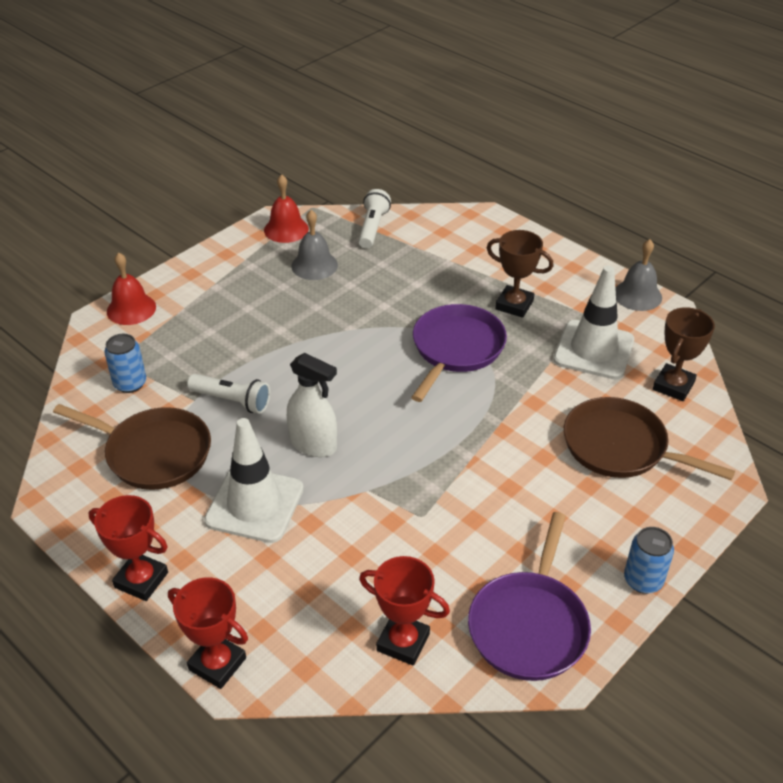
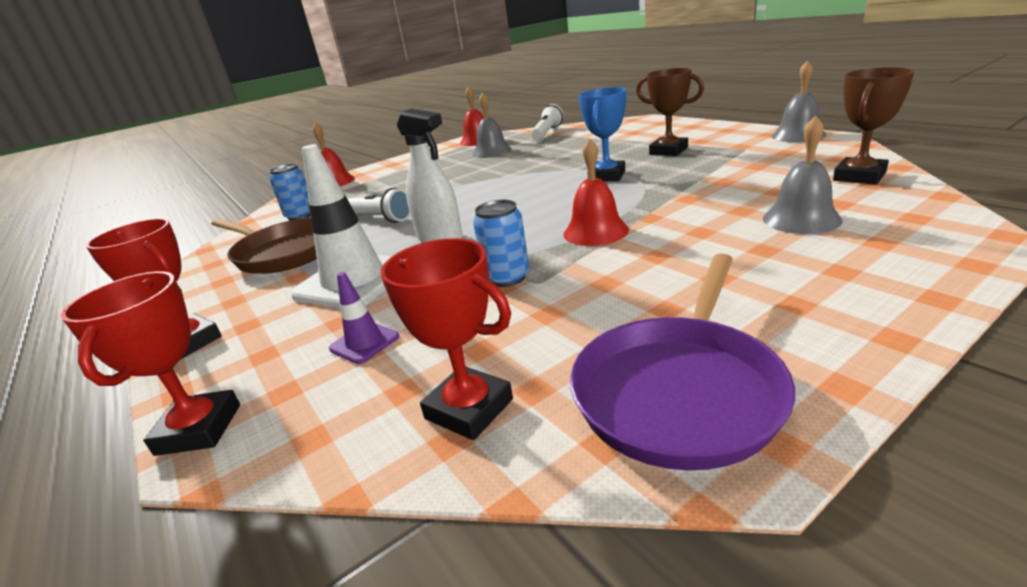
camera: 15 degrees right, 15 degrees down
red trophy [168,577,248,689] -> red trophy turned 45 degrees clockwise [61,271,240,456]
purple pan [411,304,507,402] -> blue trophy [579,87,626,181]
white traffic cone [554,265,634,379] -> none
brown pan [564,397,735,480] -> grey bell [763,116,843,234]
blue can [624,527,674,594] -> blue can moved to [473,200,529,287]
none -> purple traffic cone [329,272,400,364]
none -> red bell [563,138,629,246]

